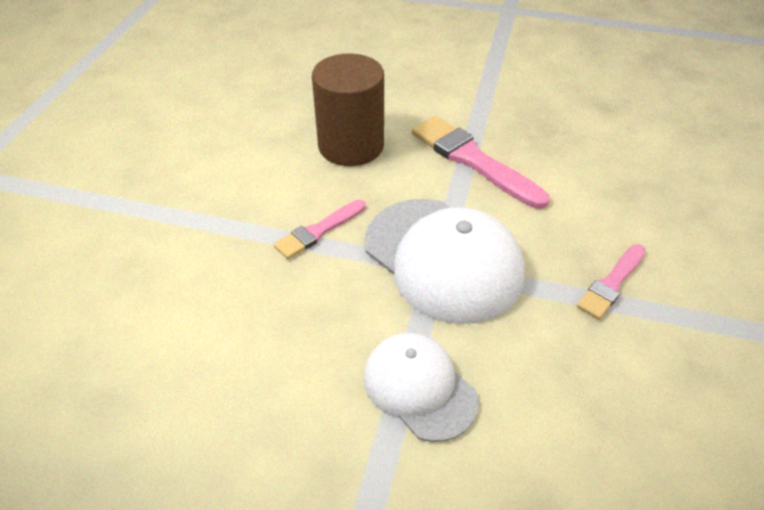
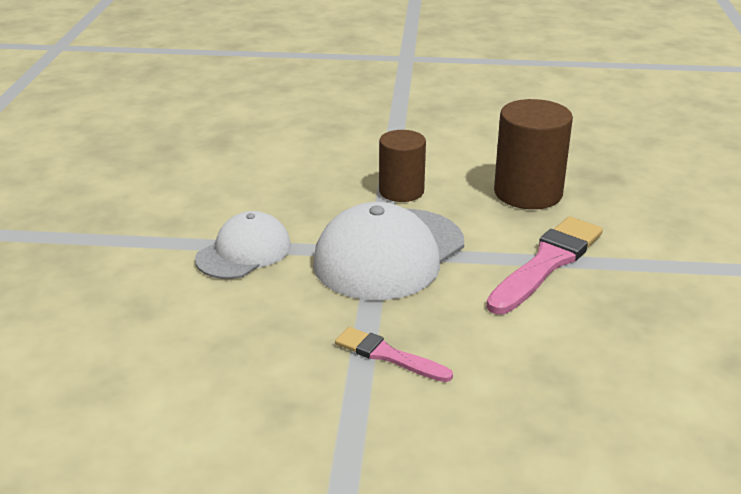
camera: 80 degrees right, 15 degrees down
pink brush [274,200,366,259] -> brown cylinder [379,130,426,202]

